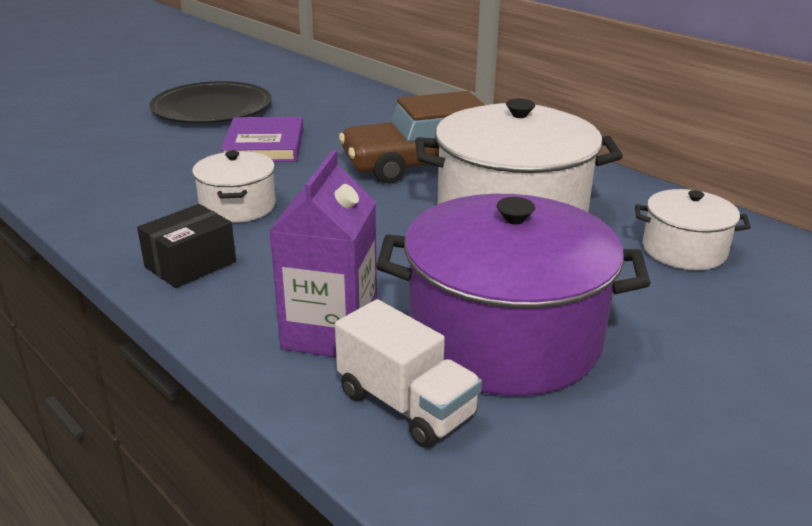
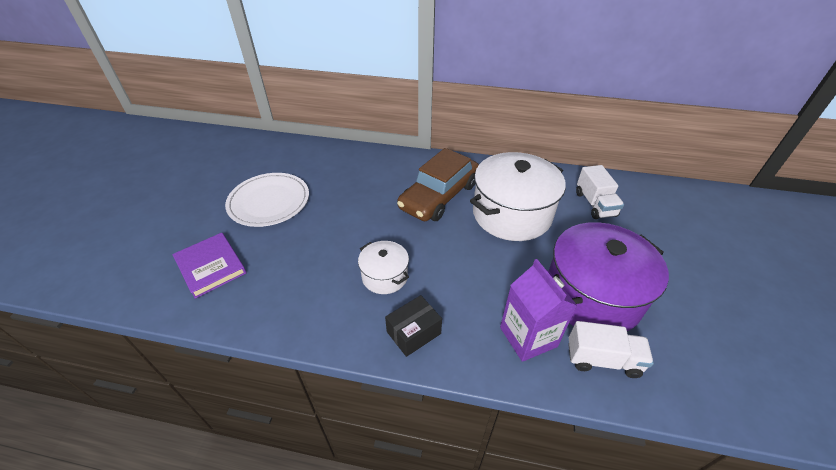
camera: 35 degrees left, 15 degrees up
black box [137,204,236,288] -> black box turned 45 degrees clockwise [385,295,442,357]
black plate [149,81,272,123] -> white plate [225,173,309,227]
purple book [221,117,303,162] -> purple book moved to [172,233,246,299]
white pot [635,189,751,270] -> white truck [576,165,624,219]

